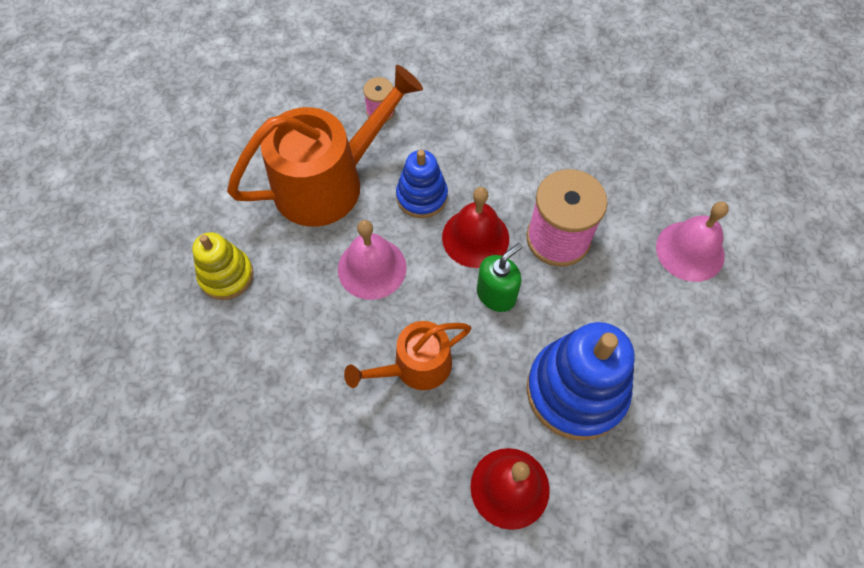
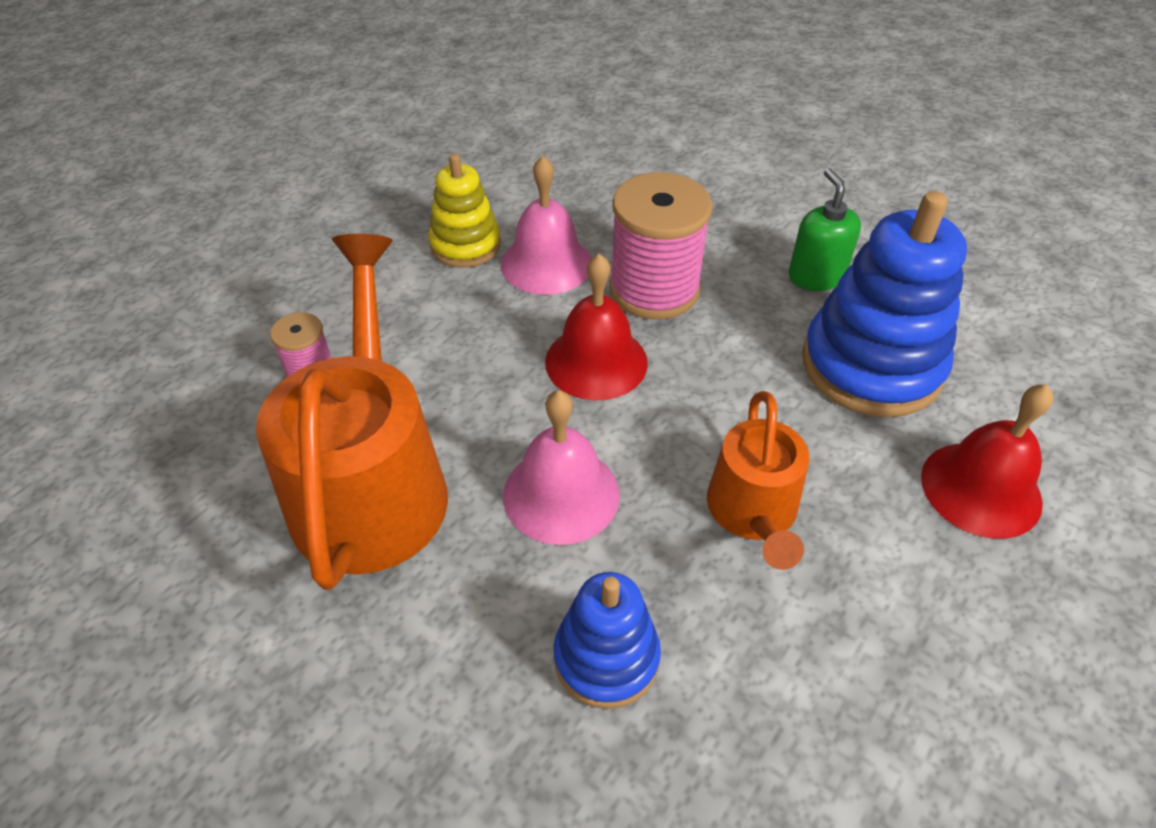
camera: 60 degrees left, 15 degrees down
yellow stacking toy [192,232,254,300] -> yellow stacking toy moved to [428,153,501,268]
blue stacking toy [396,150,448,218] -> blue stacking toy moved to [554,572,661,709]
green soap dispenser [477,243,522,312] -> green soap dispenser moved to [789,168,861,291]
pink bell [656,201,729,282] -> pink bell moved to [501,156,591,295]

